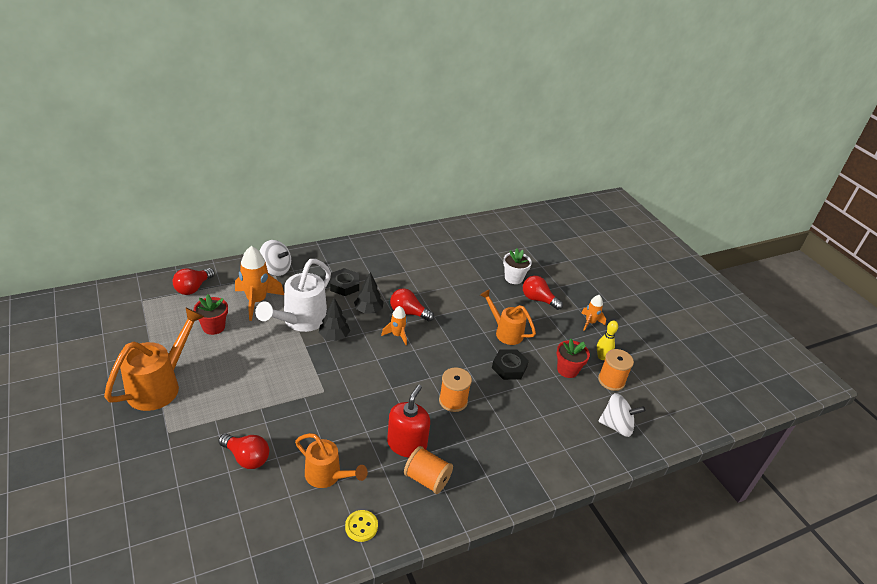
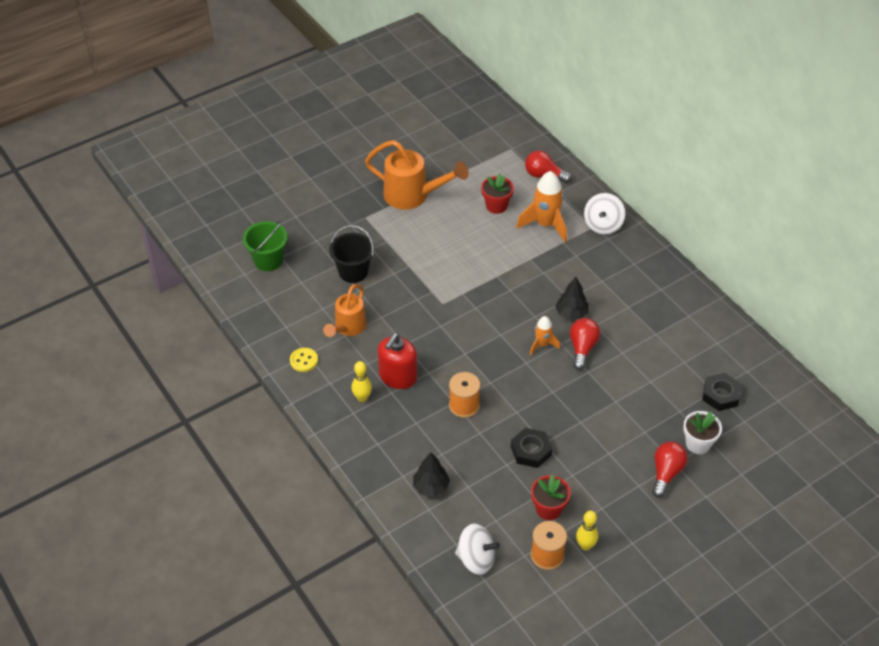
camera: 85 degrees right, 10 degrees up
red light bulb [218,433,269,469] -> black bucket [329,225,374,283]
white watering can [255,259,331,332] -> none
black tree [319,298,350,341] -> black tree moved to [413,452,450,497]
black nut [330,268,359,296] -> black nut moved to [702,373,741,411]
red soap dispenser [387,384,430,458] -> red soap dispenser turned 105 degrees clockwise [378,333,417,389]
orange spool [404,446,453,494] -> yellow bowling pin [352,361,372,402]
orange watering can [480,289,536,345] -> none
orange rocket [581,295,606,331] -> none
white spinning top [599,393,645,437] -> white spinning top turned 75 degrees counterclockwise [455,524,500,575]
none -> green bucket [243,221,288,271]

